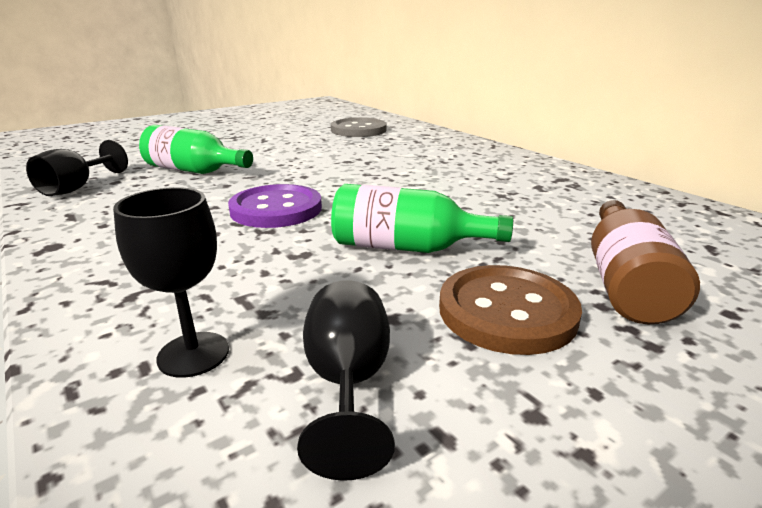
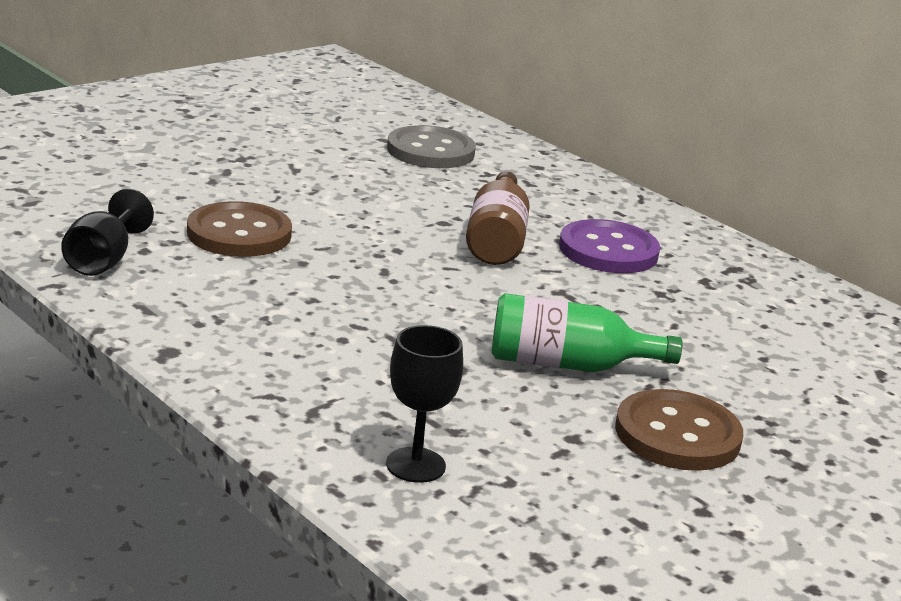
camera: 10 degrees left, 0 degrees up
green bottle [139,125,253,174] -> brown button [187,201,292,257]
purple button [228,184,322,228] -> purple button moved to [559,219,660,273]
black goblet [297,280,395,481] -> none
brown bottle [591,200,700,324] -> brown bottle moved to [466,171,530,265]

